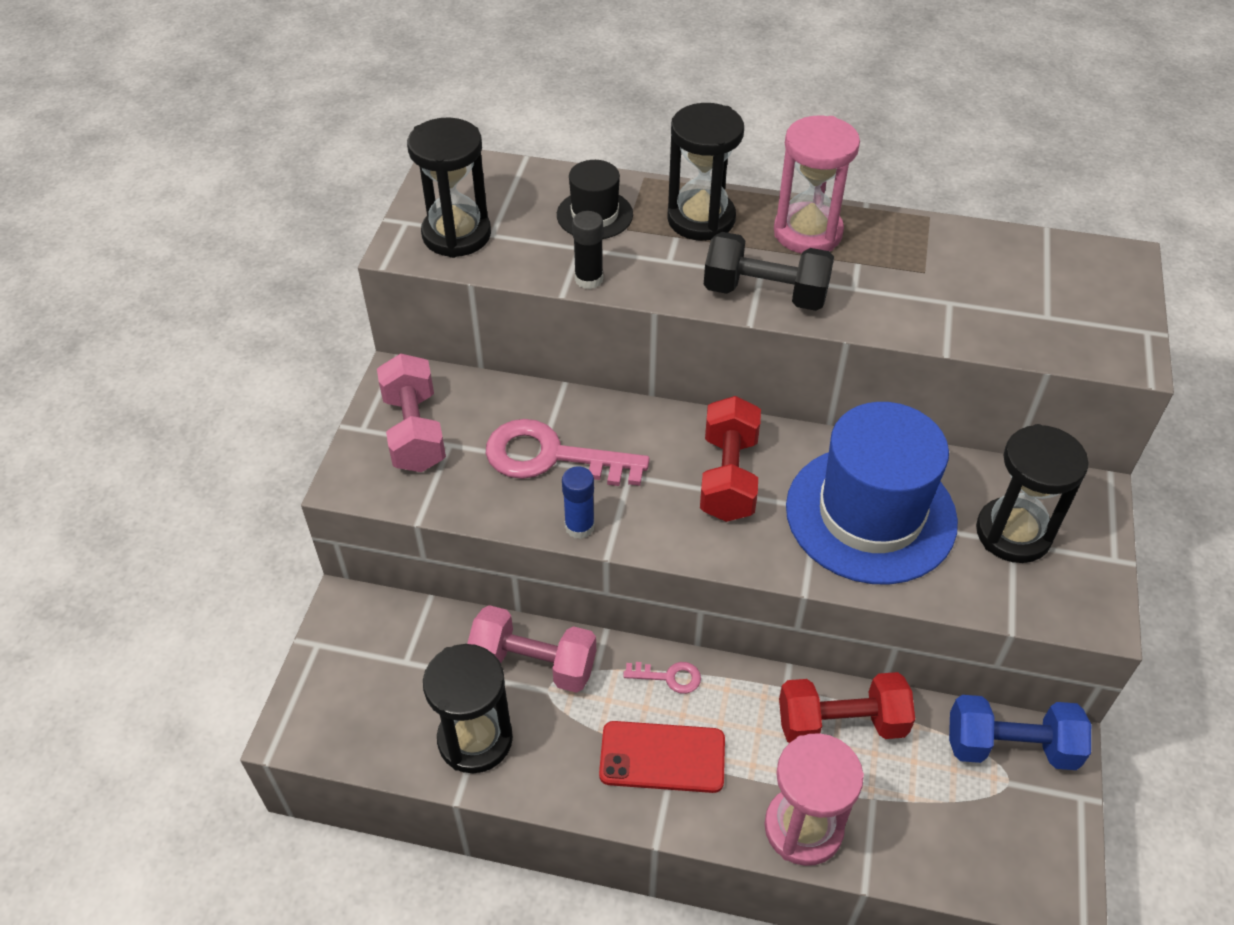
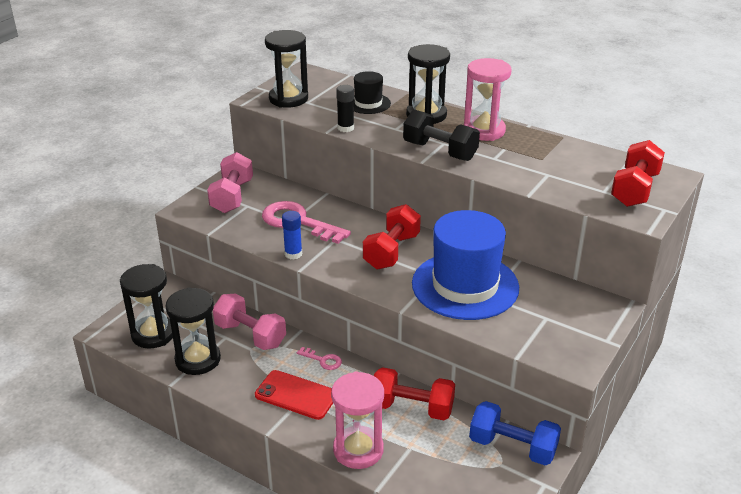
camera: 20 degrees right, 15 degrees down
black hourglass [976,424,1089,563] -> black hourglass moved to [120,264,173,349]
none -> red dumbbell [611,140,665,207]

